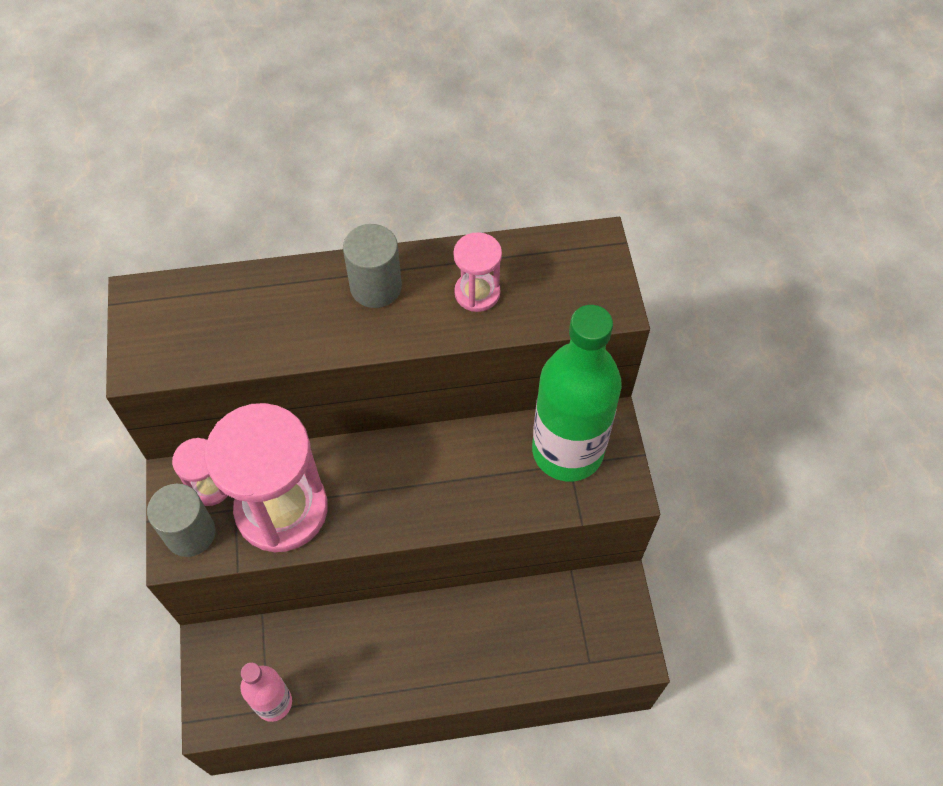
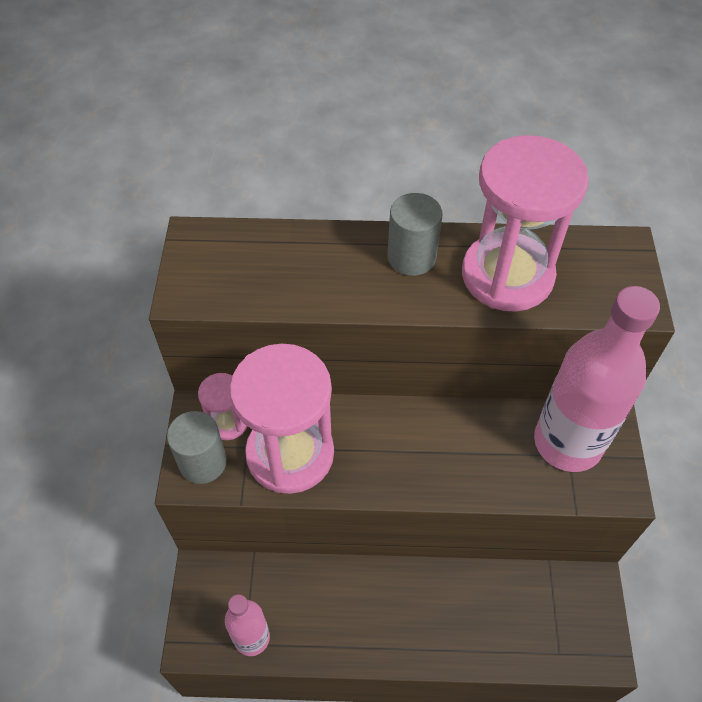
camera: 10 degrees right, 5 degrees down
pink hourglass [453,232,502,312] -> pink hourglass [462,135,589,312], size x2.10
green bottle [532,305,622,482] -> pink bottle [534,286,660,472]

